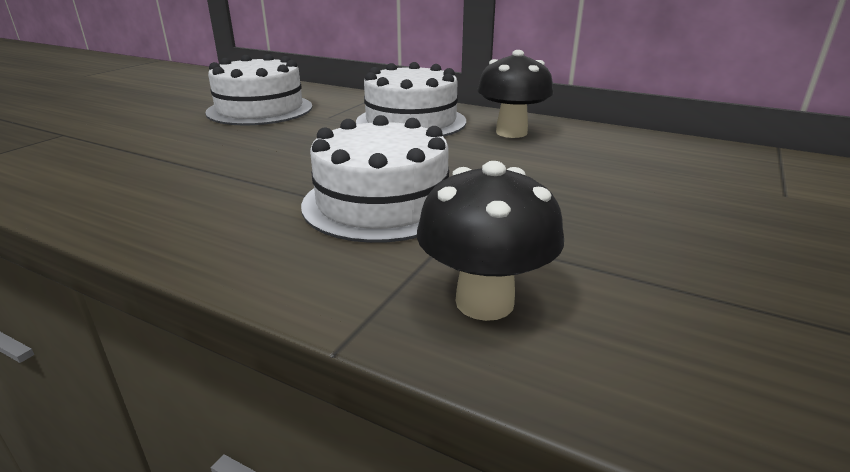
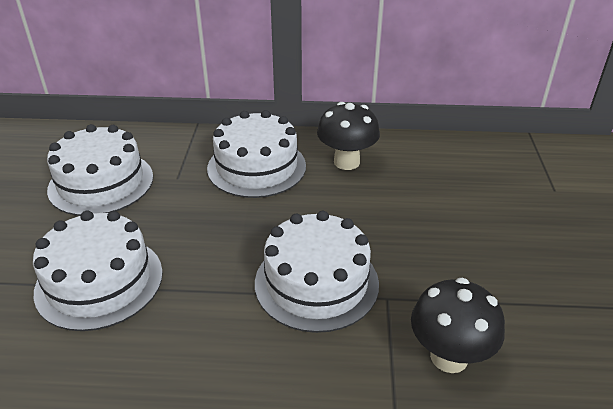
camera: 25 degrees left, 10 degrees up
none -> white cake [33,211,163,331]

